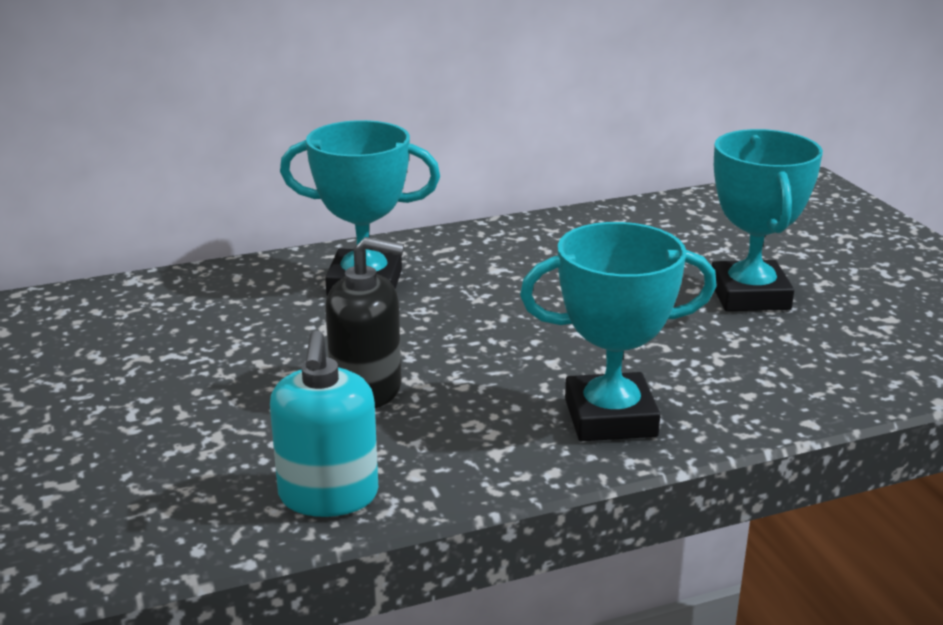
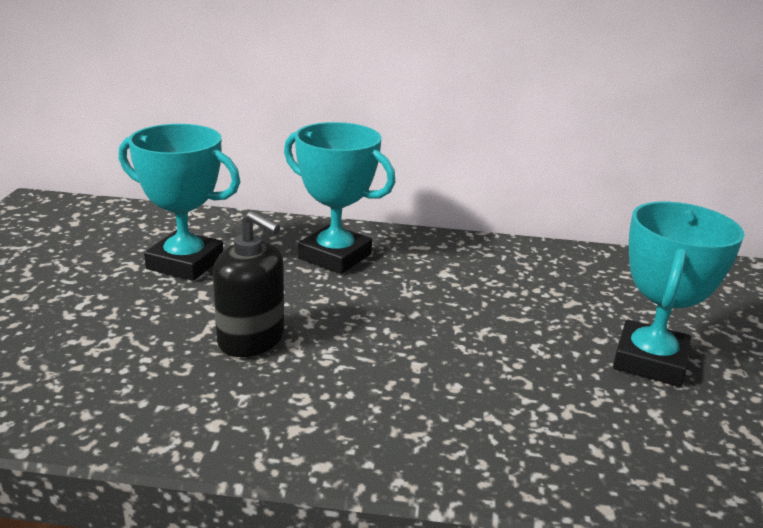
camera: 25 degrees right, 0 degrees up
turquoise soap dispenser [270,330,378,517] -> none
turquoise trophy [520,222,717,441] -> turquoise trophy moved to [119,124,240,281]

